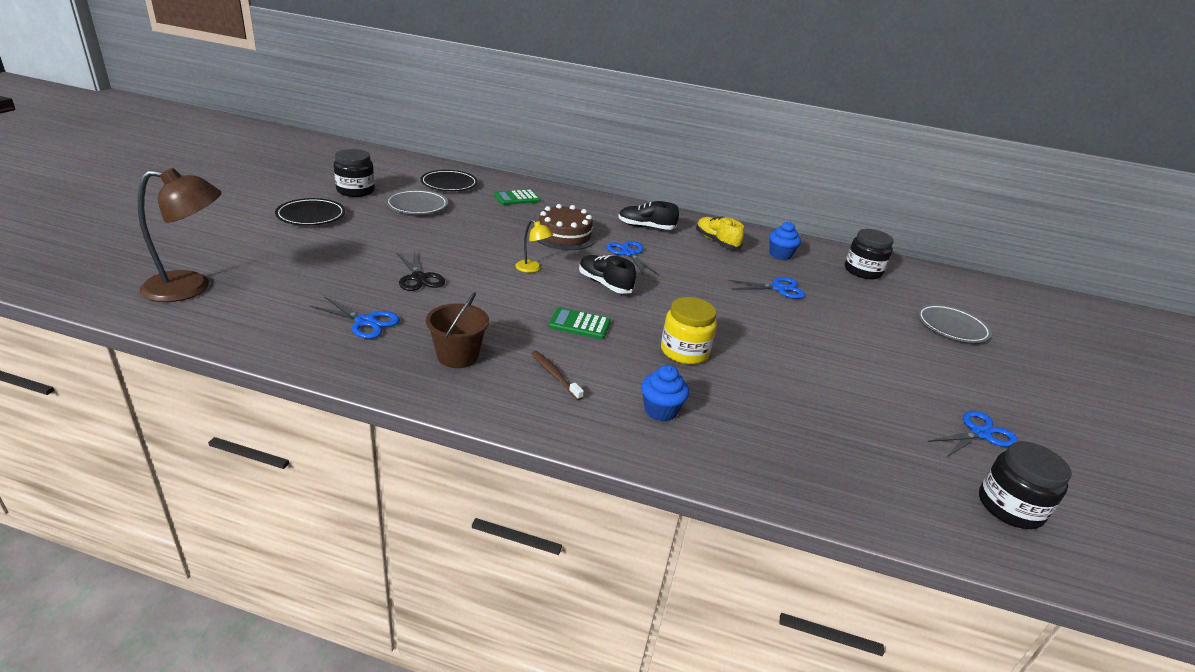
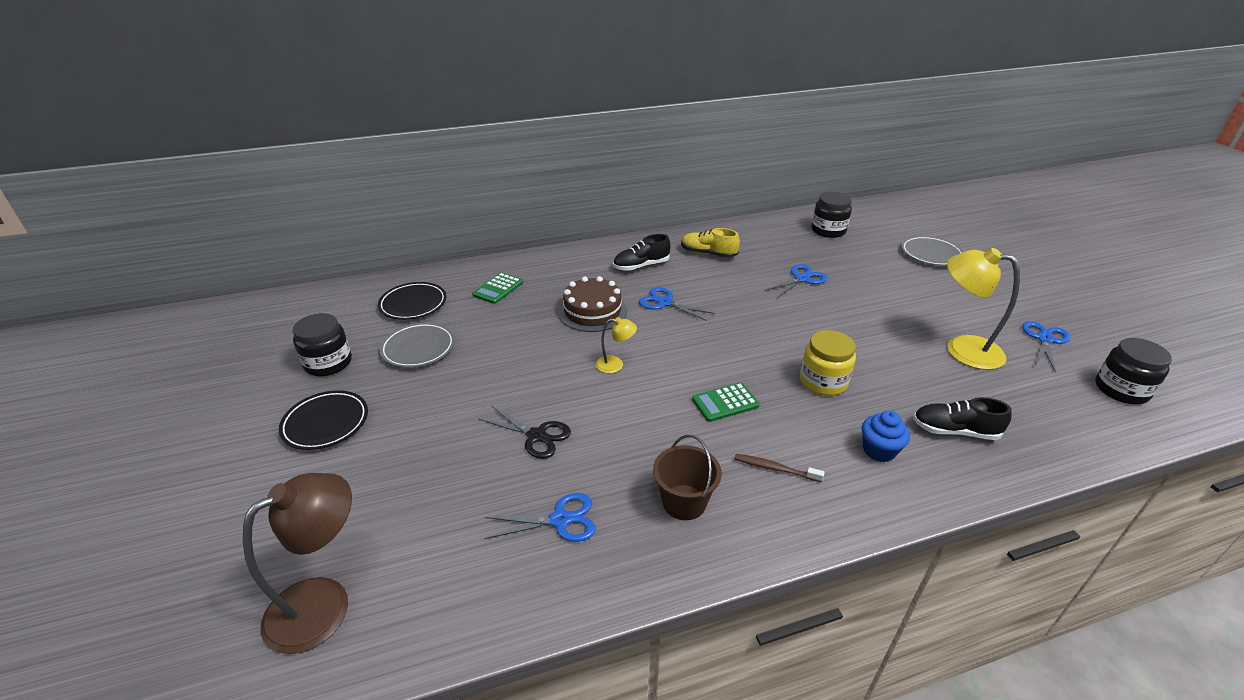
camera: 30 degrees left, 5 degrees up
black shoe [579,255,636,294] -> black shoe moved to [913,397,1011,440]
blue cupcake [769,221,801,260] -> none
none -> yellow lamp [947,248,1020,370]

